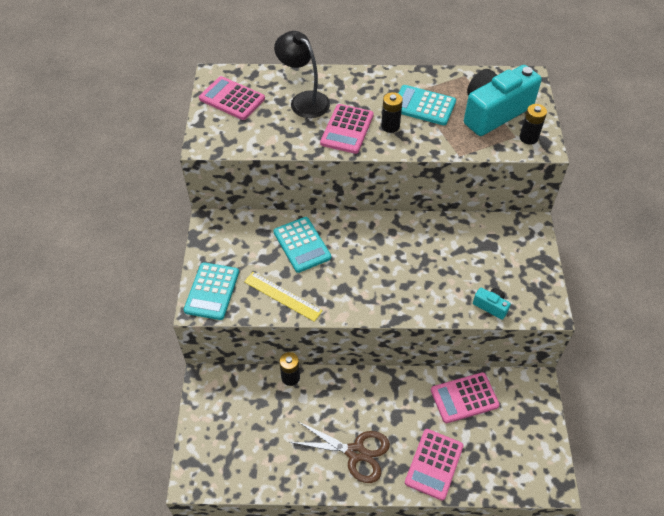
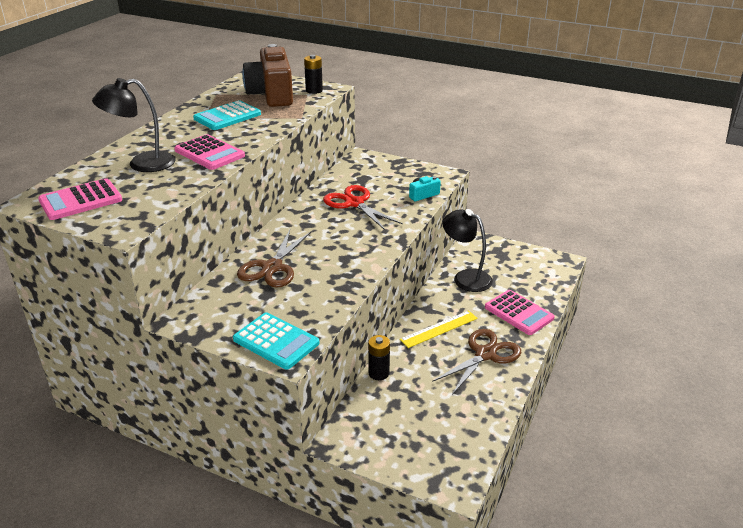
camera: 65 degrees left, 20 degrees down
yellow ruler [244,272,323,322] -> yellow ruler moved to [400,310,478,348]
turquoise calculator [273,217,331,273] -> brown scissors [237,230,311,288]
black battery [381,92,403,133] -> none
pink calculator [431,372,500,423] -> black lamp [442,209,493,292]
turquoise camera [464,65,542,136] -> brown camera [242,44,293,107]
none -> red scissors [323,185,403,230]

